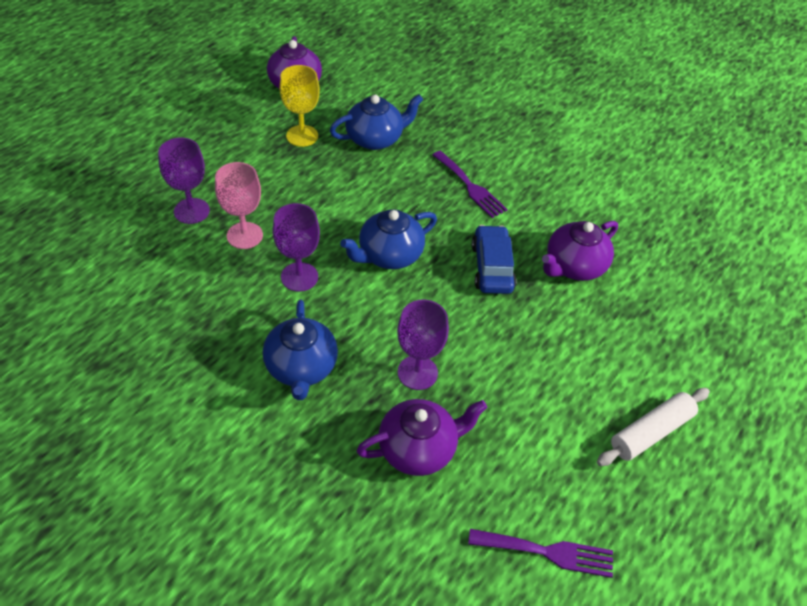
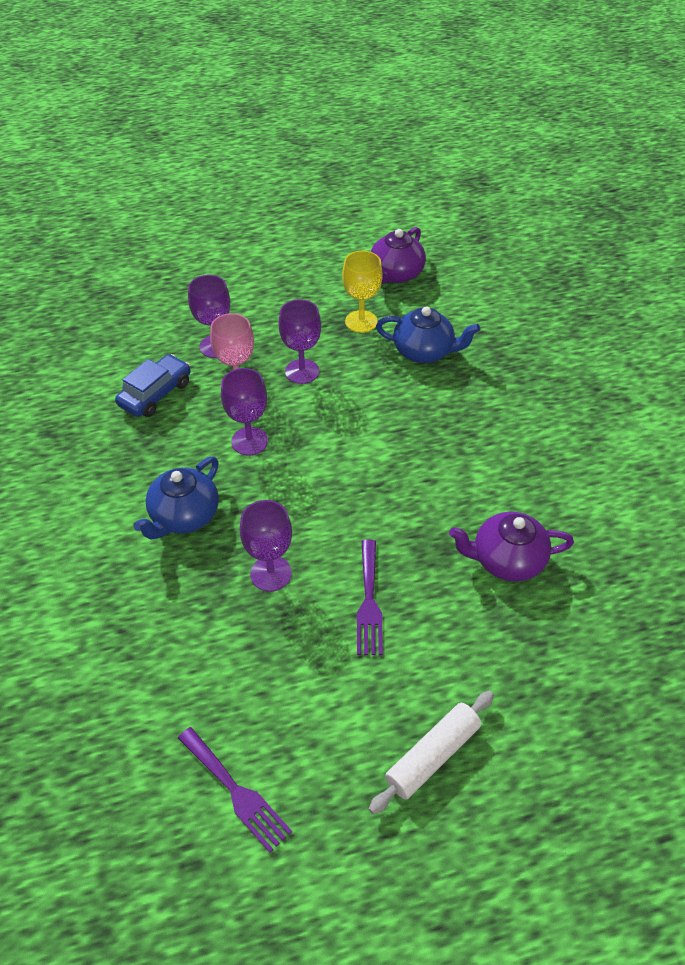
camera: 40 degrees right, 0 degrees up
blue teapot [340,209,437,269] -> none
purple teapot [356,399,487,476] -> none
purple fork [432,151,508,218] -> purple fork moved to [357,539,383,655]
blue car [472,225,516,294] -> blue car moved to [115,354,191,417]
white rolling pin [597,388,710,466] -> white rolling pin turned 45 degrees counterclockwise [369,691,494,814]
none -> purple goblet [278,299,321,384]

